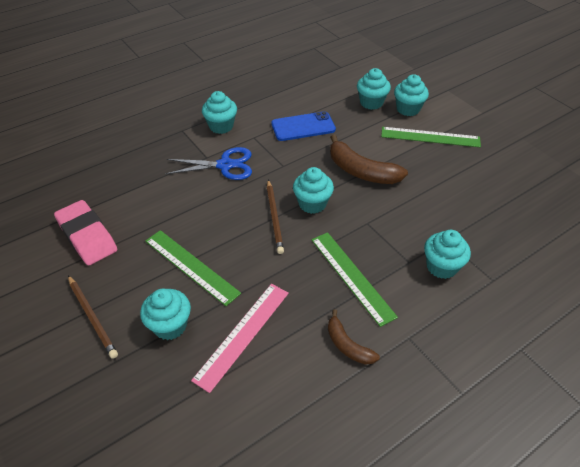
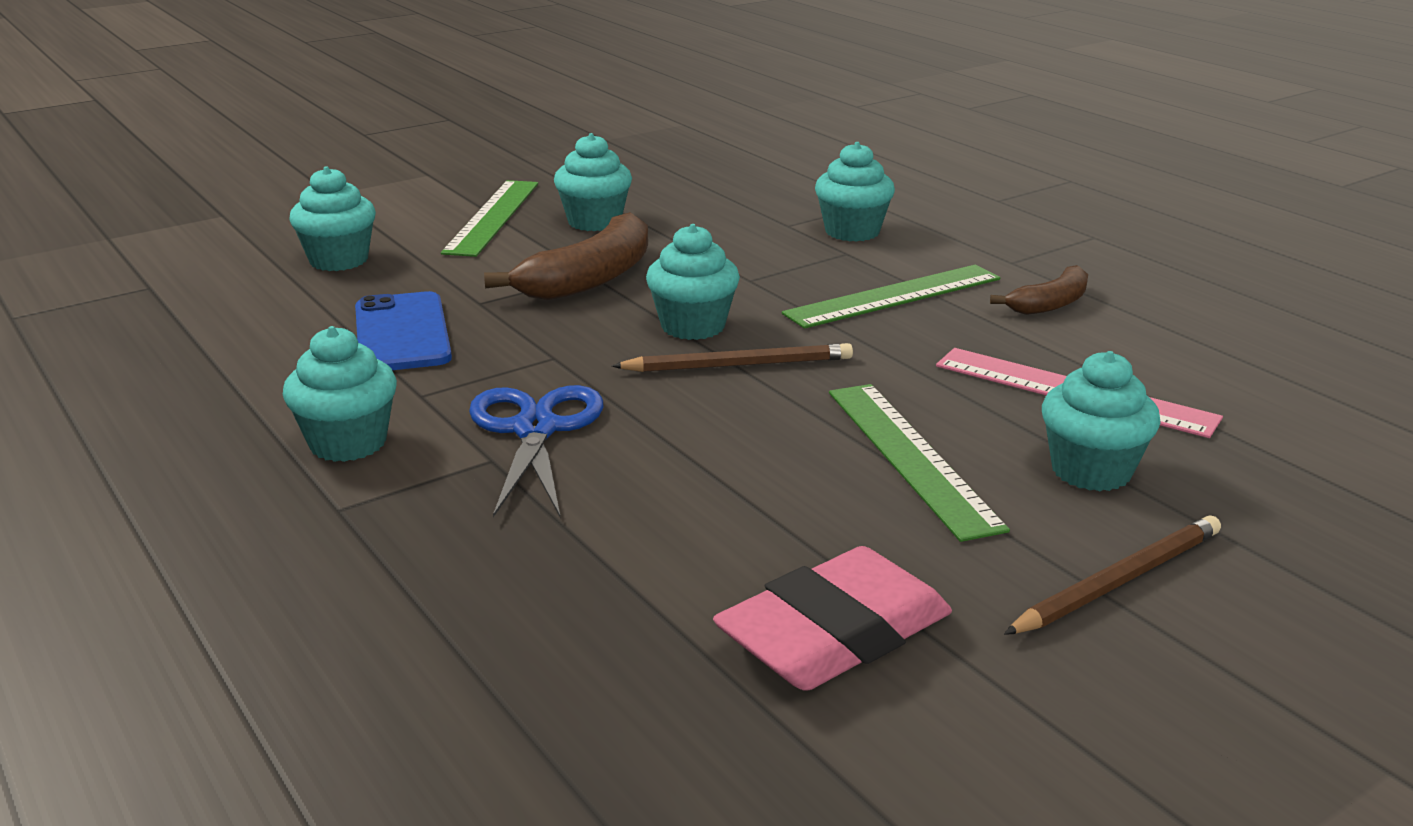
camera: 90 degrees left, 20 degrees down
green ruler [145,230,241,306] -> green ruler turned 60 degrees counterclockwise [829,384,1010,542]
turquoise cupcake [394,74,429,116] -> turquoise cupcake moved to [554,133,632,231]

